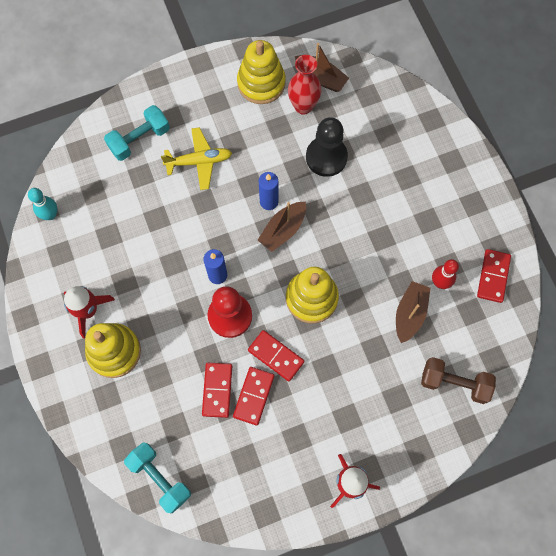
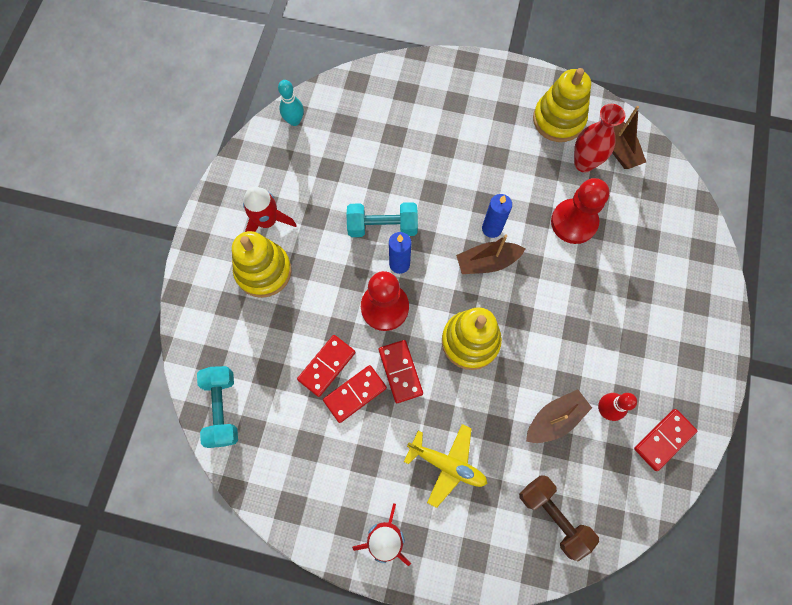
camera: 35 degrees right, 0 degrees up
turquoise dumbbell [104,105,170,161] -> turquoise dumbbell moved to [347,202,418,237]
yellow plane [161,127,232,190] -> yellow plane moved to [404,424,487,508]
black pawn [306,117,348,177] -> red pawn [551,178,610,244]

